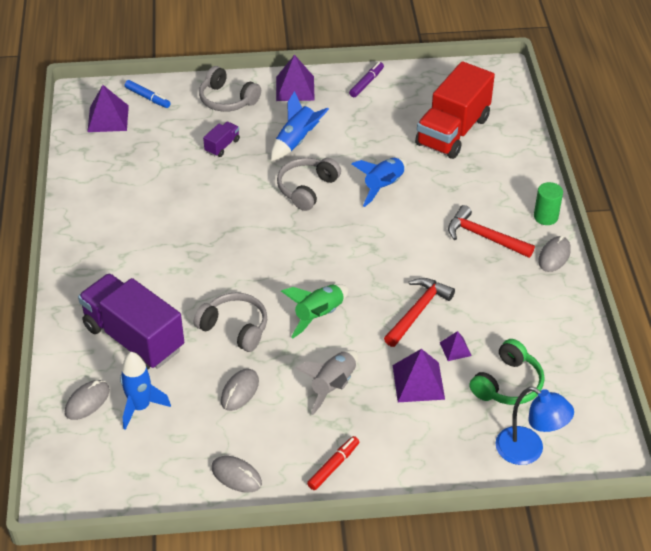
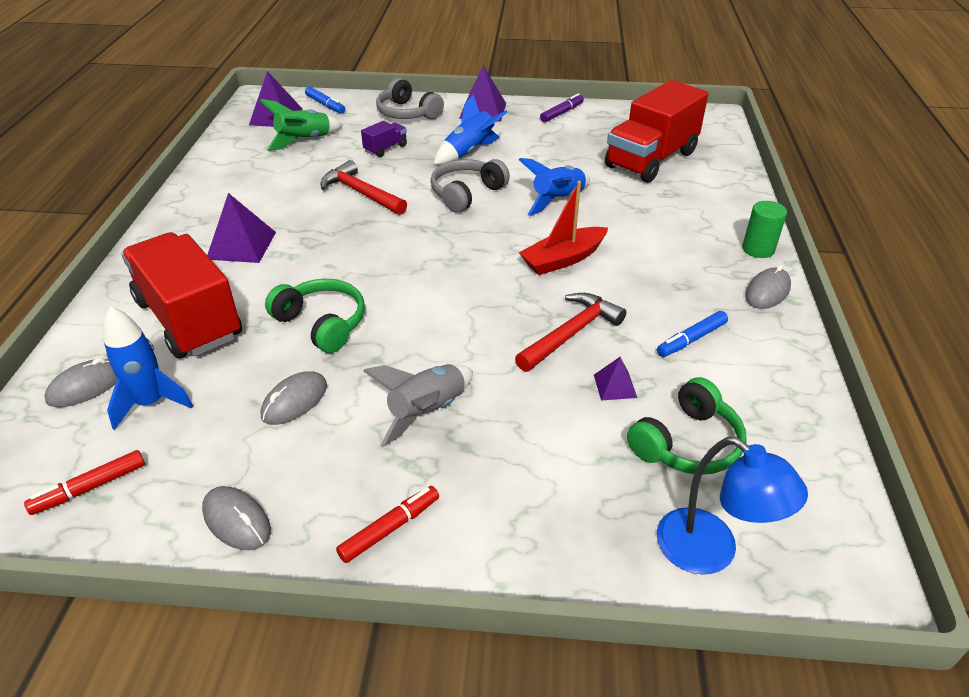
camera: 10 degrees right, 5 degrees down
purple truck [78,273,184,370] -> red truck [121,232,242,359]
grey headphones [194,292,267,352] -> green headphones [265,279,365,353]
green rocket [281,284,348,338] -> green rocket moved to [260,99,342,151]
purple pyramid [393,349,445,402] -> purple pyramid moved to [207,193,276,263]
red hammer [448,205,535,258] -> red hammer moved to [320,160,407,215]
none -> red marker [24,450,145,515]
none -> red boat [519,181,608,275]
none -> blue marker [657,311,728,357]

